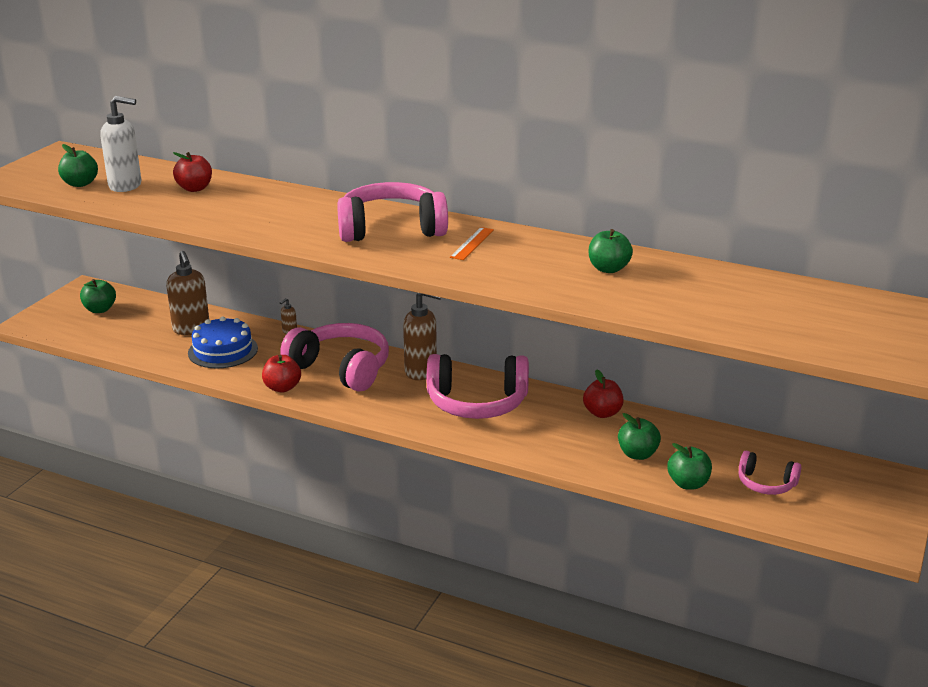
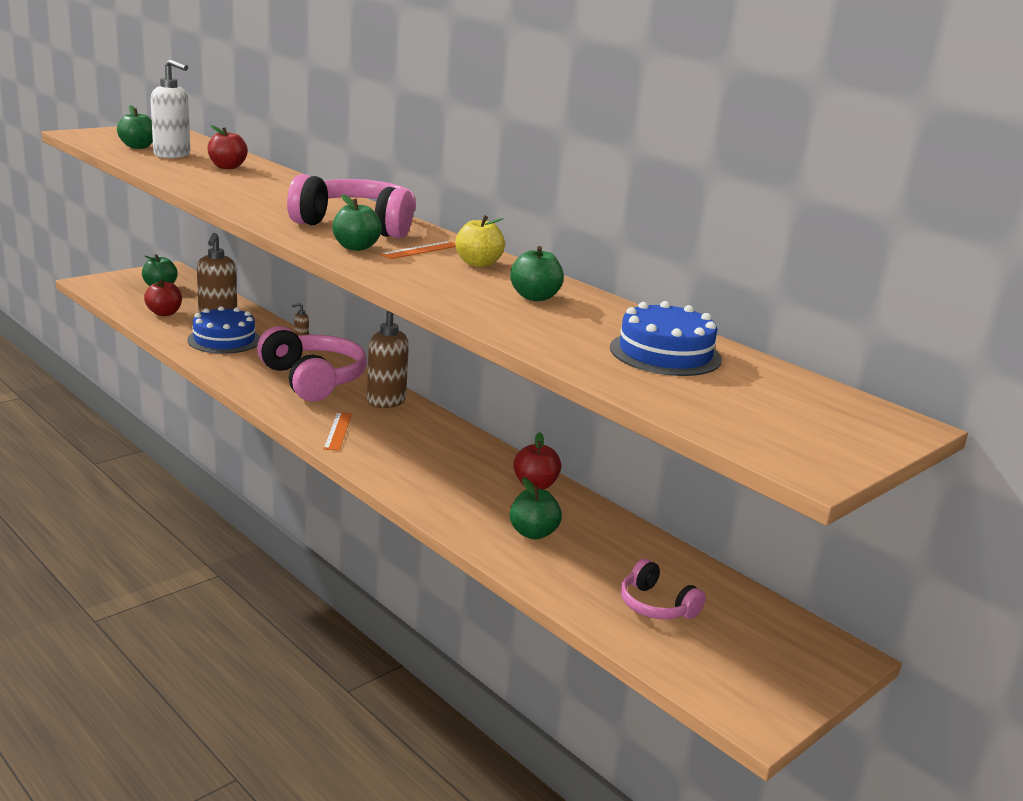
camera: 20 degrees right, 5 degrees down
red apple [262,355,301,392] -> red apple moved to [144,279,182,316]
pink headphones [427,354,529,419] -> none
green apple [667,443,712,490] -> green apple moved to [332,194,382,251]
none -> orange ruler [323,412,352,451]
none -> yellow apple [455,215,505,267]
none -> blue cake [610,301,722,376]

